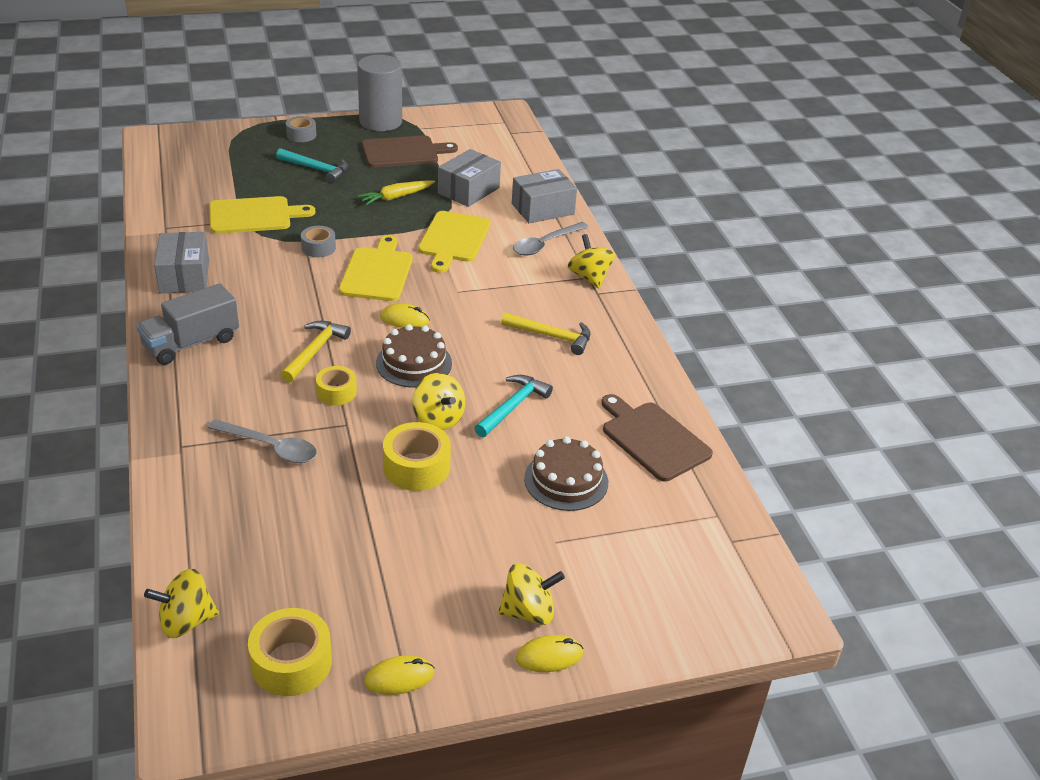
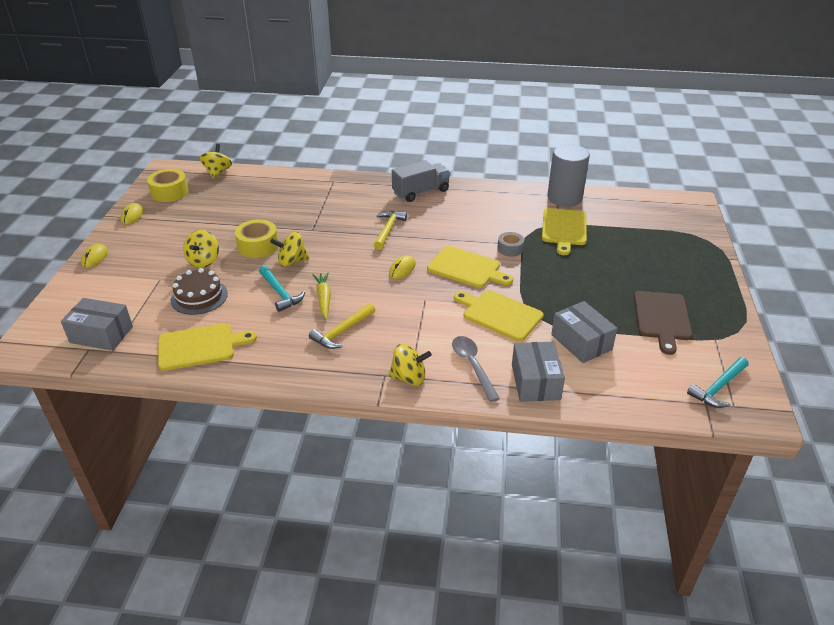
camera: 115 degrees right, 0 degrees up
grey truck [136,283,239,365] -> grey truck turned 75 degrees clockwise [392,160,450,202]
grey box [154,232,209,293] -> grey box moved to [61,298,133,351]
grey spoon [208,419,317,463] -> none
turquoise hammer [276,148,348,183] -> turquoise hammer moved to [687,357,749,408]
yellow hammer [280,321,351,382] -> yellow hammer turned 120 degrees counterclockwise [374,211,407,250]
grey tape [286,116,316,142] -> none
yellow tape [316,366,357,405] -> none
grey cylinder [357,55,402,131] -> grey cylinder moved to [547,144,590,207]
yellow carrot [358,180,435,205] -> yellow carrot moved to [313,273,331,319]
brown cake [376,324,452,388] -> none
yellow spinning top [498,563,565,625] -> yellow spinning top moved to [183,230,219,268]
brown cutting board [601,394,713,481] -> yellow cutting board [158,323,257,371]

